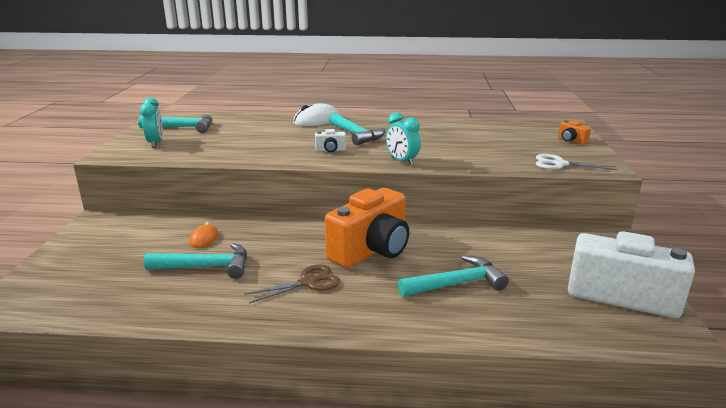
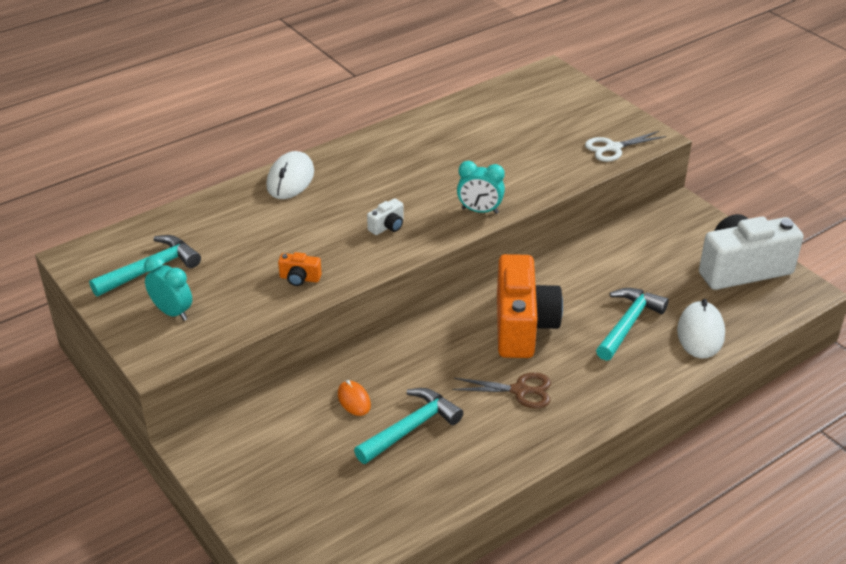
camera: 40 degrees left, 15 degrees up
brown scissors [244,264,340,303] -> brown scissors turned 75 degrees clockwise [452,373,551,408]
turquoise hammer [329,113,385,145] -> none
orange camera [558,120,591,144] -> orange camera moved to [278,252,322,286]
none -> white mouse [677,299,725,358]

